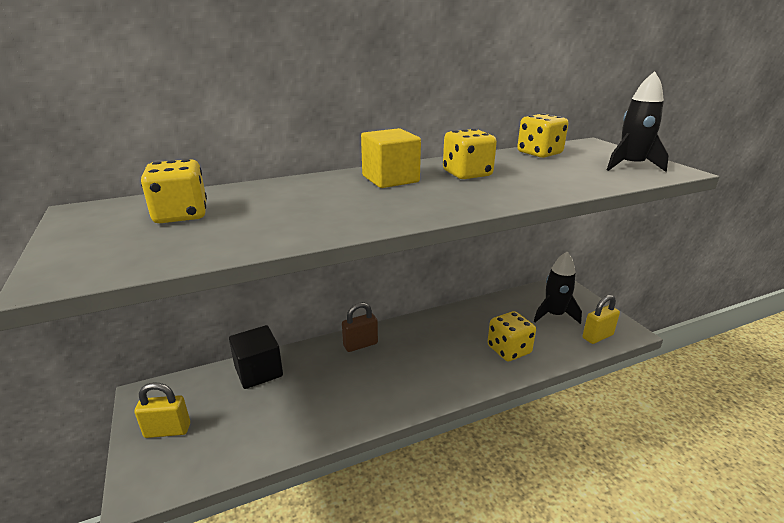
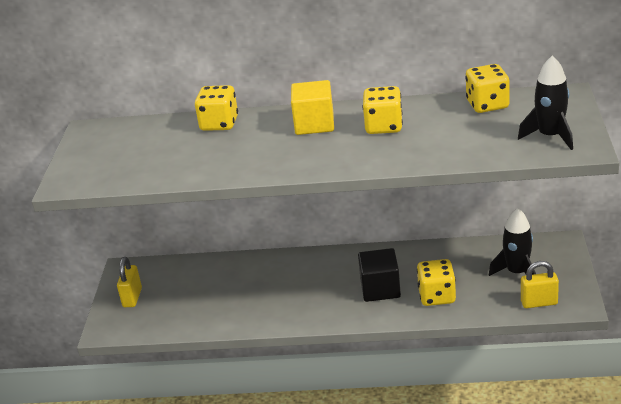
camera: 30 degrees right, 5 degrees up
yellow padlock [134,382,190,438] -> yellow padlock turned 75 degrees clockwise [117,257,142,307]
yellow dice [141,159,207,223] -> yellow dice moved to [195,85,238,131]
black cube [229,325,283,389] -> black cube moved to [358,248,401,302]
brown padlock [342,302,378,352] -> none

